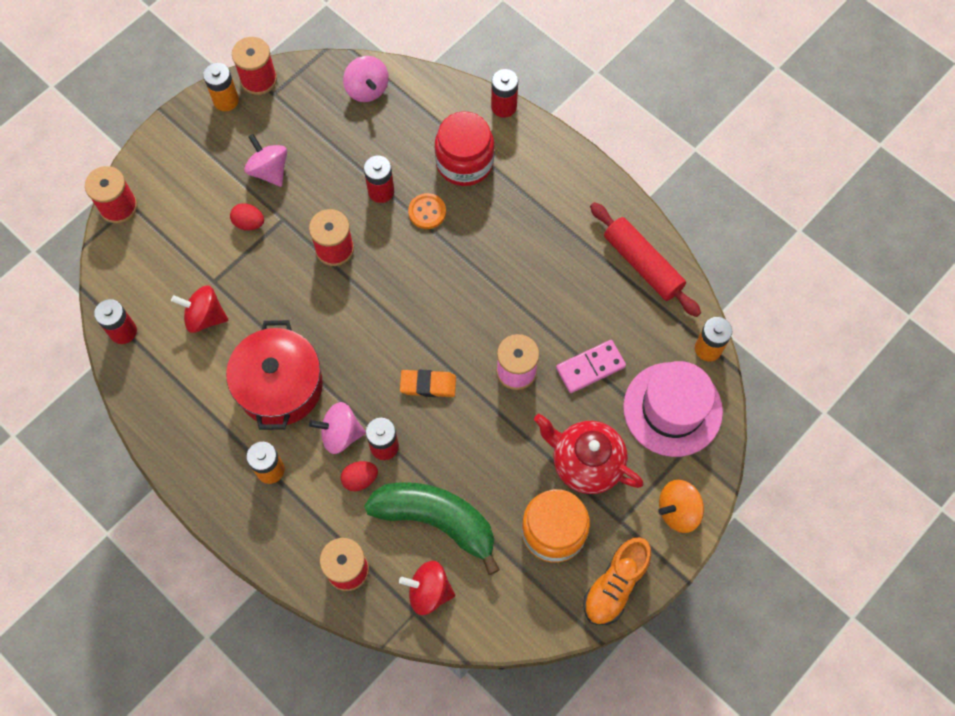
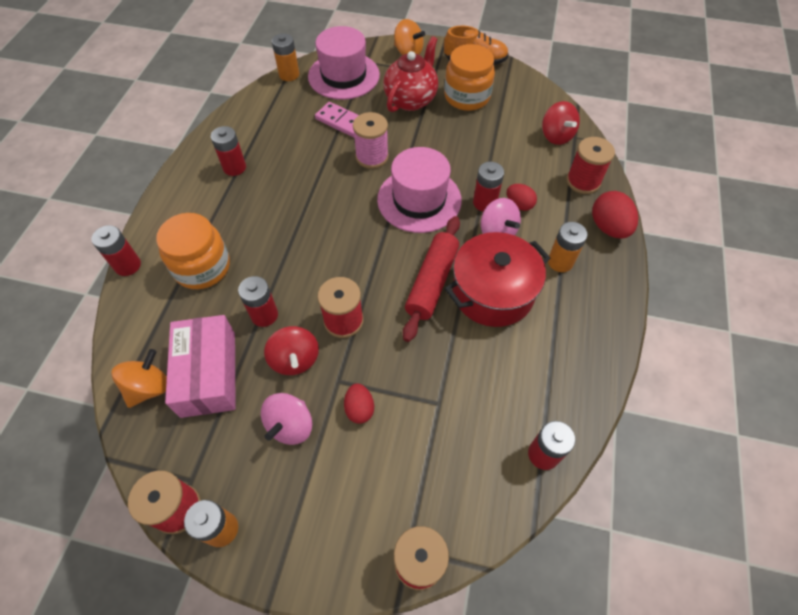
camera: 120 degrees left, 10 degrees down
red spinning top [171,285,228,333] -> red spinning top moved to [264,326,319,375]
pink spinning top [343,56,389,102] -> orange spinning top [112,349,167,408]
green banana [364,482,500,575] -> none
orange eraser [400,370,456,397] -> pink hat [377,147,462,233]
orange button [408,193,446,229] -> none
red jar [435,111,495,186] -> orange jar [156,213,230,289]
red teapot [534,414,644,494] -> red teapot turned 150 degrees counterclockwise [383,36,438,112]
red rolling pin [590,202,701,317] -> red rolling pin moved to [403,216,460,342]
none -> pink box [165,315,236,418]
none -> red battery [211,126,246,176]
none -> red egg [592,191,638,238]

